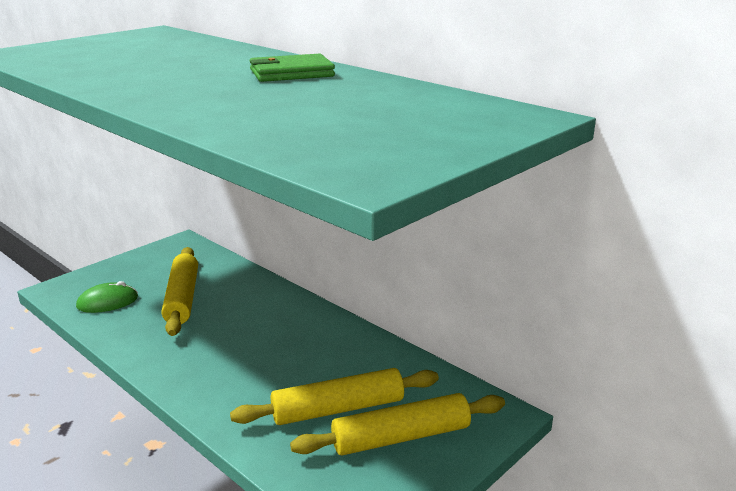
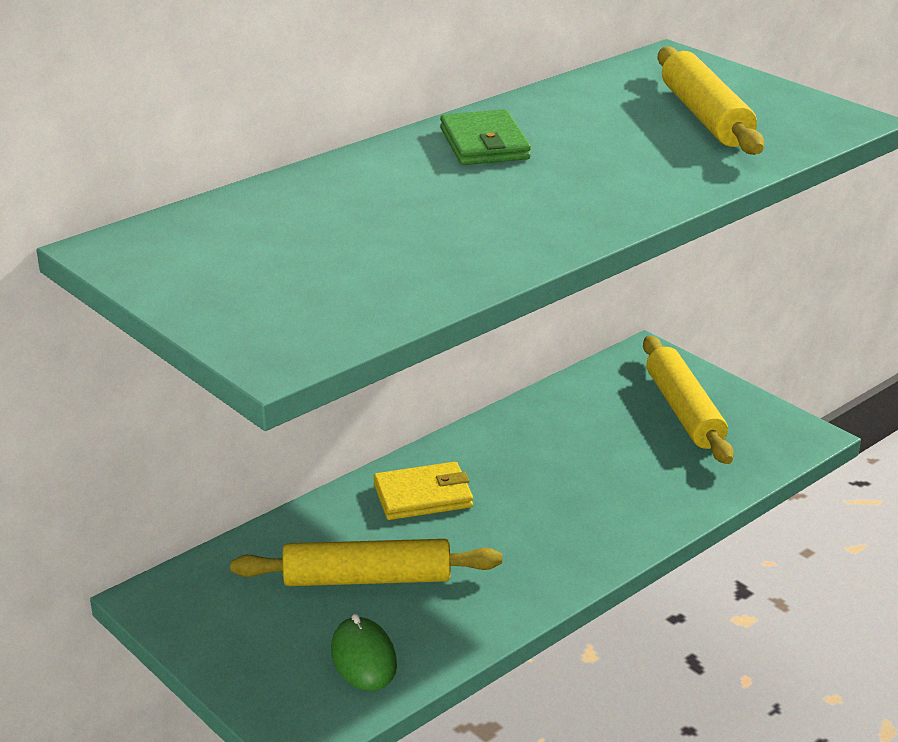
camera: 85 degrees left, 5 degrees up
yellow rolling pin [230,368,439,425] -> yellow rolling pin moved to [657,46,764,155]
none -> yellow wallet [373,462,473,520]

